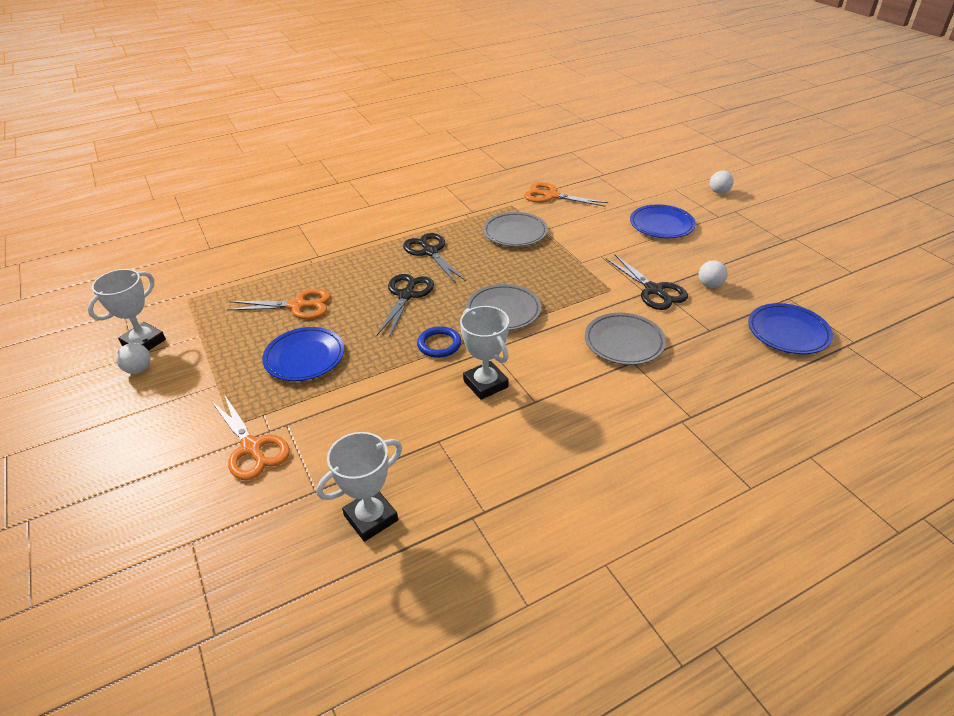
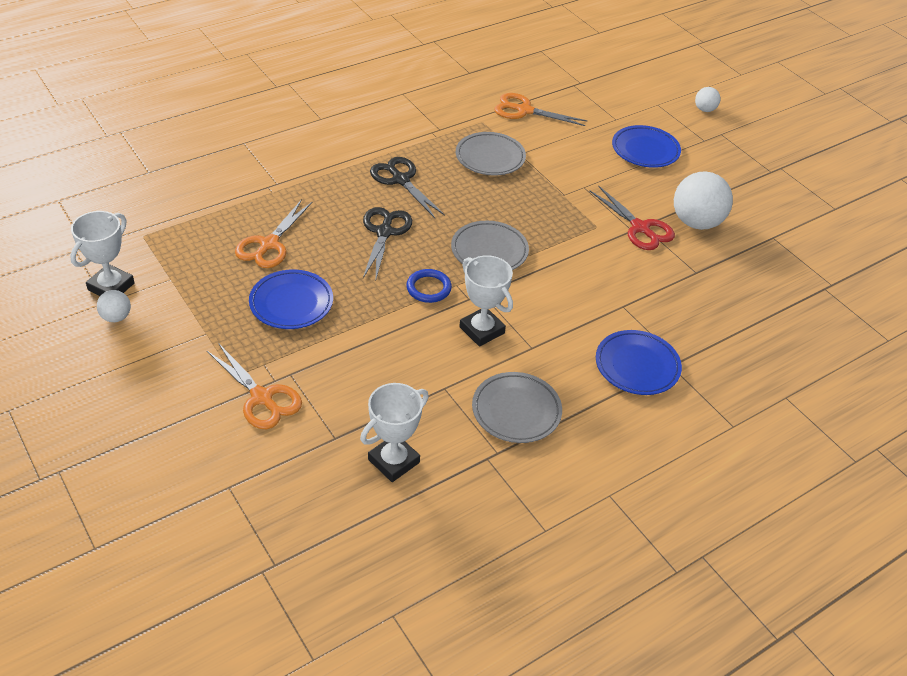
camera: 10 degrees left, 5 degrees up
orange scissors [226,289,331,319] -> orange scissors turned 120 degrees clockwise [235,199,312,268]
grey plate [585,313,666,365] -> grey plate moved to [472,372,562,443]
black scissors [606,254,688,310] -> red scissors [589,185,675,250]
white ball [699,260,728,288] -> white ball [674,171,733,230], size x2.03
blue plate [748,303,833,354] -> blue plate moved to [596,330,682,395]

